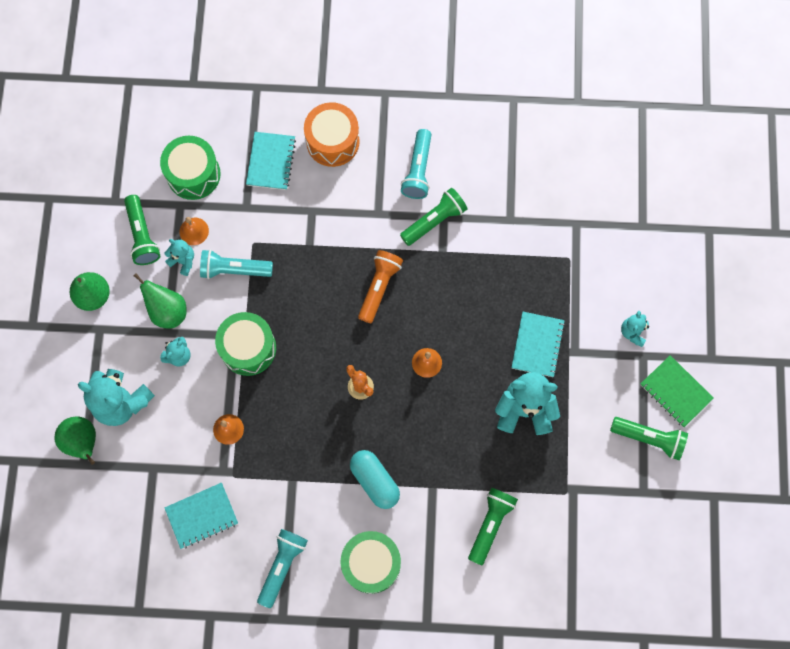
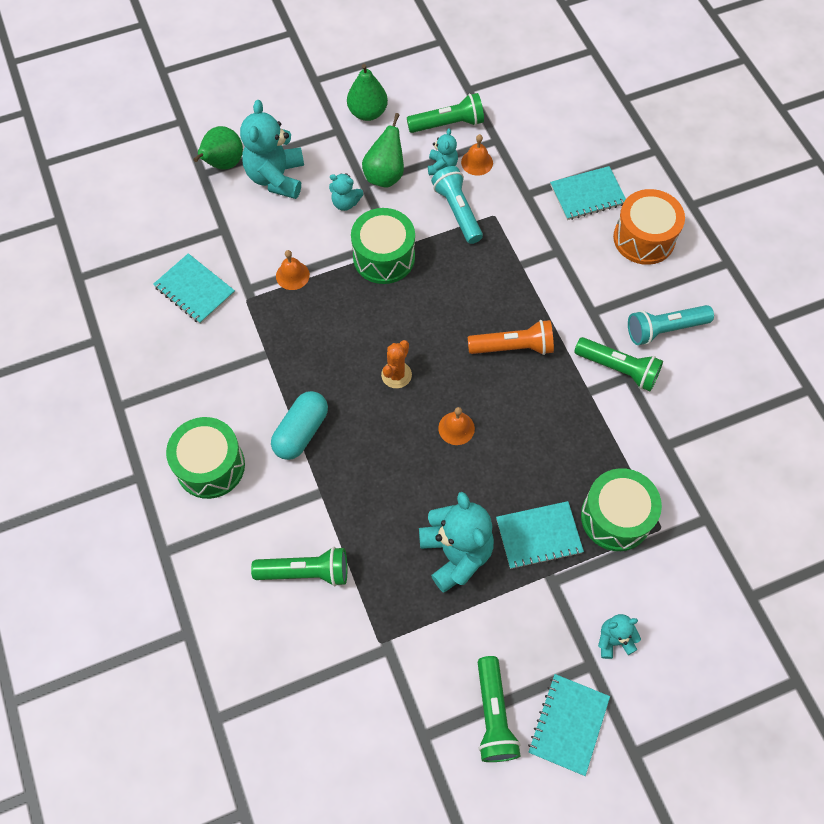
camera: 65 degrees right, 10 degrees down
green flashlight [124,195,160,265] -> green flashlight turned 150 degrees counterclockwise [407,93,484,133]
green drum [160,136,221,200] -> green drum moved to [581,468,662,551]
turquoise flashlight [257,529,308,608] -> none
green notebook [640,355,714,427] -> turquoise notebook [528,674,610,776]

